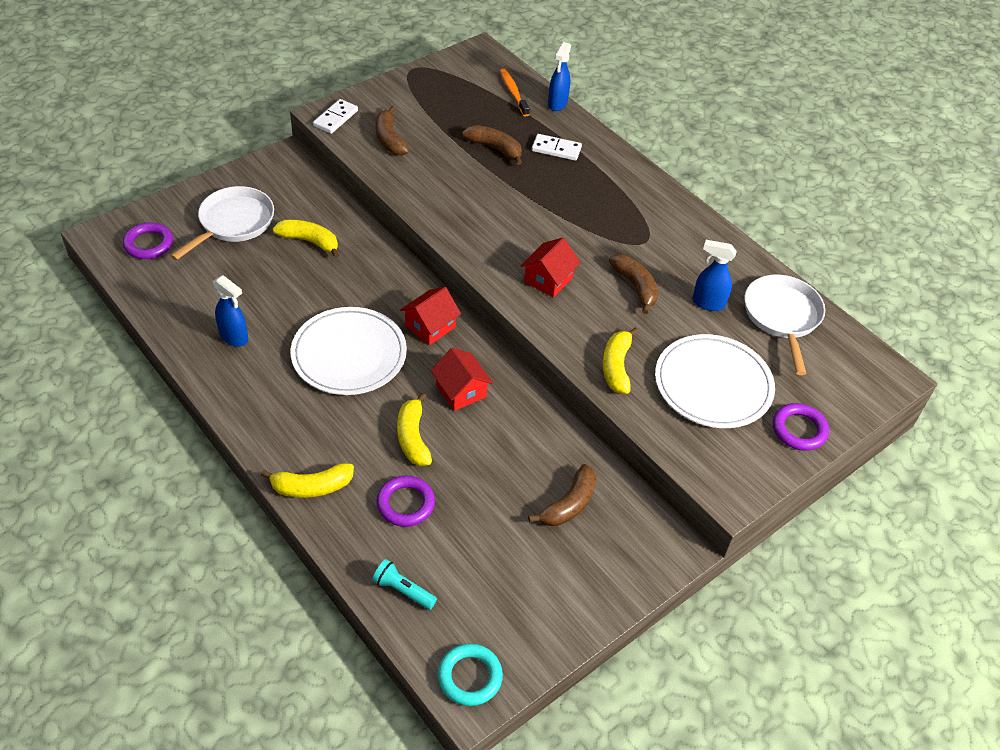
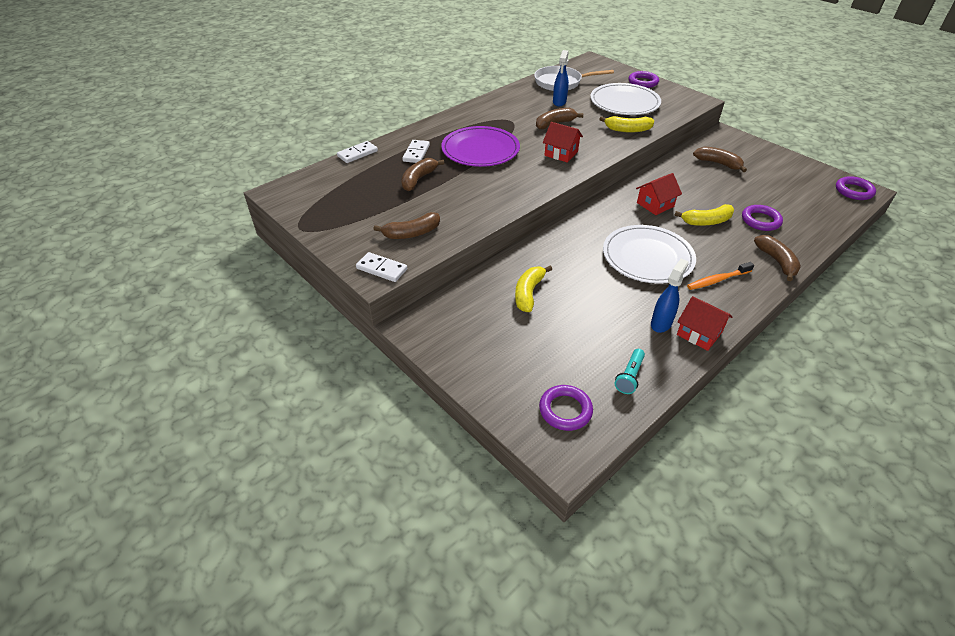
camera: 90 degrees left, 5 degrees down
white pan [170,186,274,260] -> none
yellow banana [261,463,354,498] -> brown banana [754,235,801,281]
turquoise flashlight [372,559,437,610] -> turquoise flashlight moved to [615,349,645,394]
red house [400,287,461,345] -> red house moved to [677,296,732,351]
turquoise ring [438,643,503,706] -> purple ring [836,176,876,200]
orange toothbrush [500,69,530,117] -> orange toothbrush moved to [687,262,754,290]
blue spray bottle [548,42,571,111] -> white domino [337,141,378,163]
none -> purple plate [441,126,520,167]

